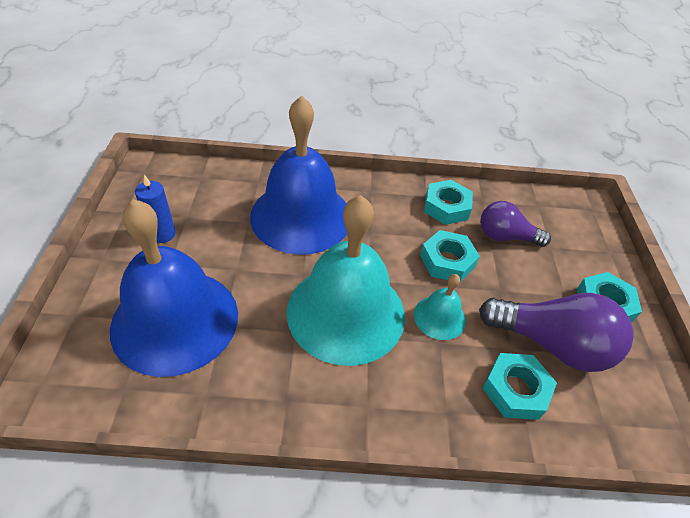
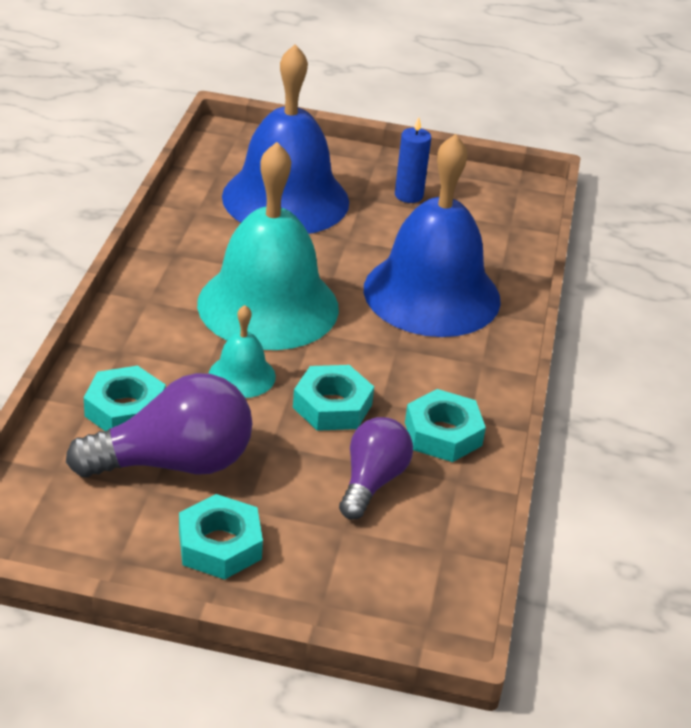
camera: 100 degrees right, 10 degrees down
purple light bulb [479,293,634,372] -> purple light bulb turned 135 degrees counterclockwise [66,373,252,478]

